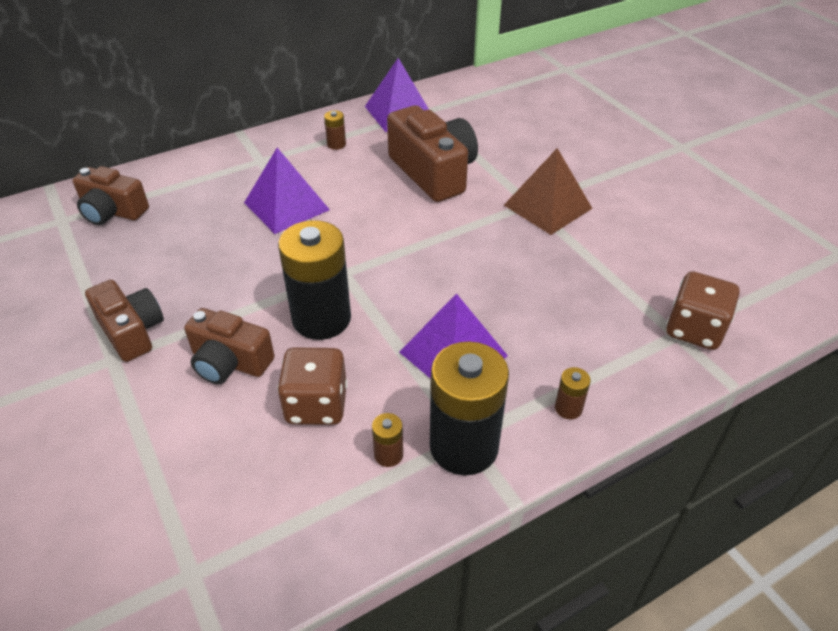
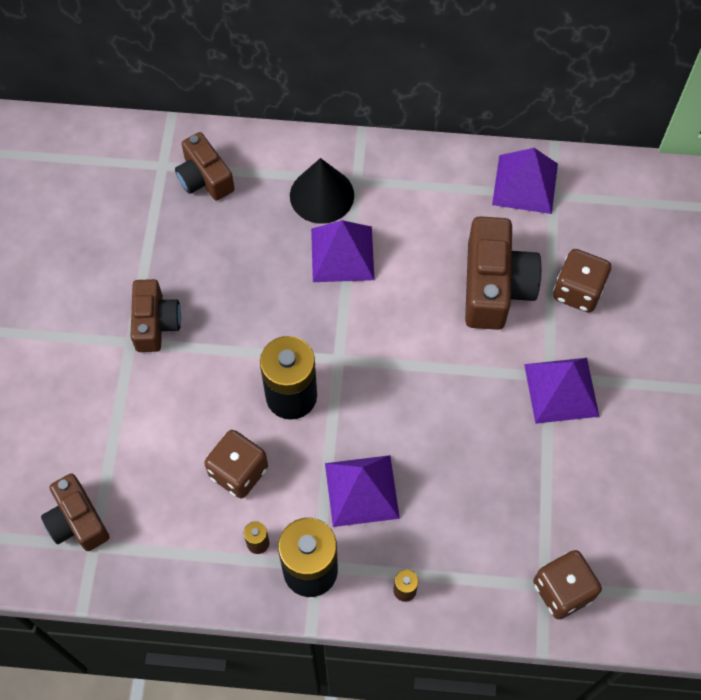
camera: 35 degrees right, 20 degrees up
brown camera [184,308,275,384] -> brown camera moved to [41,473,109,551]
brown battery [324,110,346,150] -> none
brown pyramid [504,148,593,235] -> purple pyramid [524,358,600,424]
none -> black cone [290,158,354,224]
none -> brown dice [553,249,611,313]

